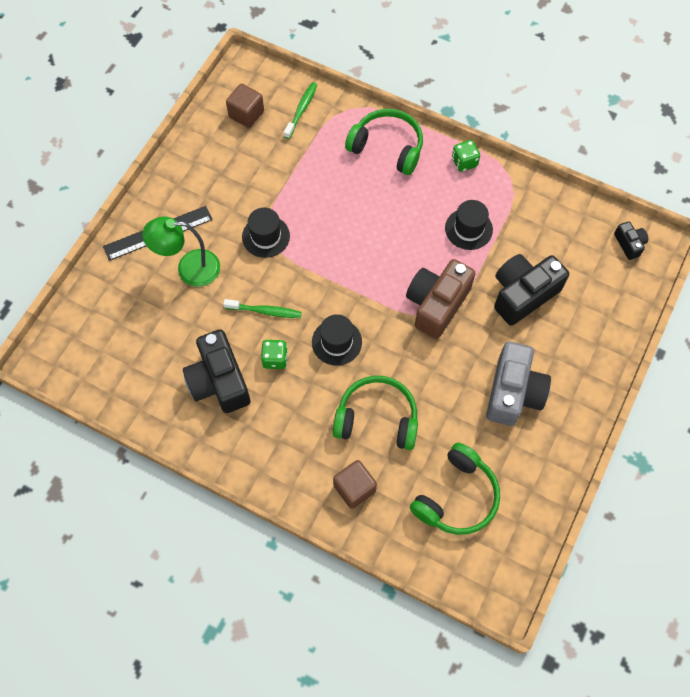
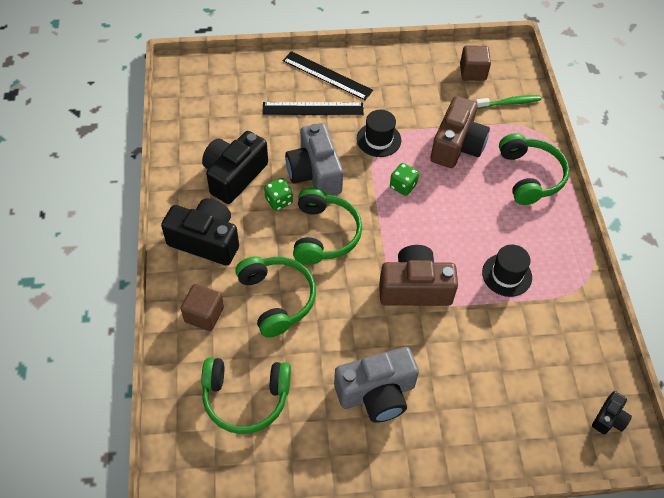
camera: 55 degrees right, 10 degrees down
green lamp [142,216,220,287] -> black ruler [263,102,364,115]
green toothbrush [223,299,302,318] -> grey camera [285,123,343,195]
black hat [312,314,362,366] -> green headphones [293,187,362,265]
green dice [452,140,480,172] -> green dice moved to [390,163,419,196]
black camera [494,254,569,326] -> black camera moved to [161,198,239,265]
none -> brown camera [430,96,490,168]

